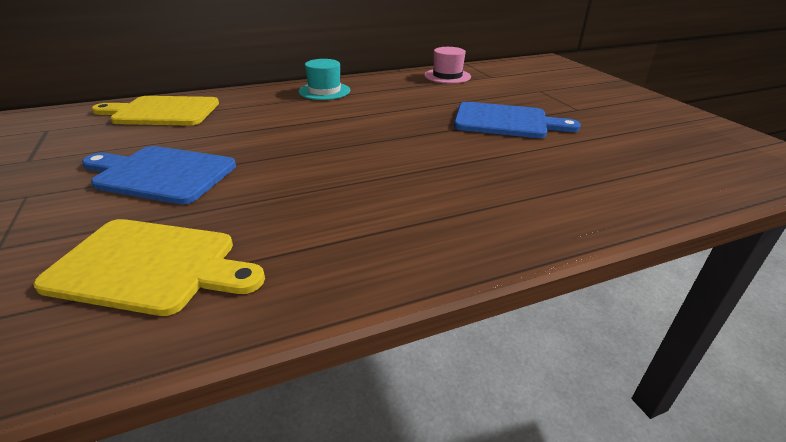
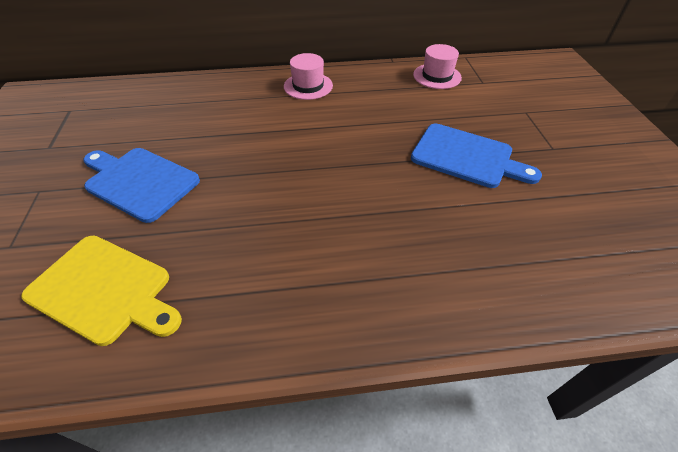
camera: 15 degrees right, 15 degrees up
yellow cutting board [91,96,219,126] -> none
turquoise hat [299,59,350,100] -> pink hat [284,53,333,100]

